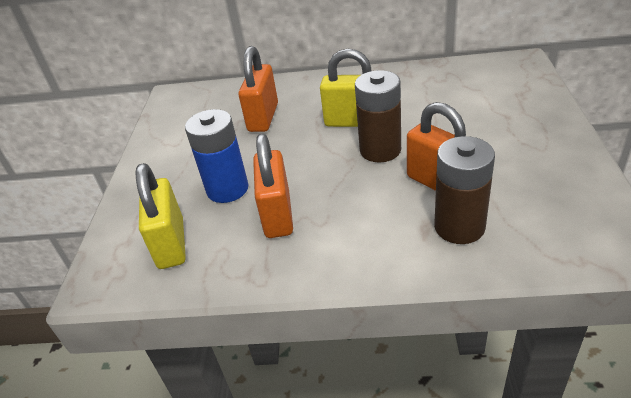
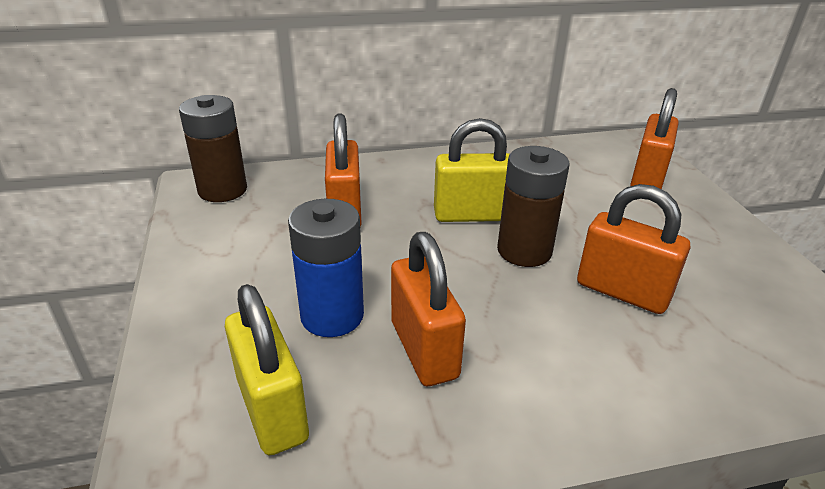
camera: 20 degrees left, 5 degrees down
brown battery [434,136,495,244] -> brown battery moved to [179,95,247,202]
none -> orange padlock [630,88,678,189]

